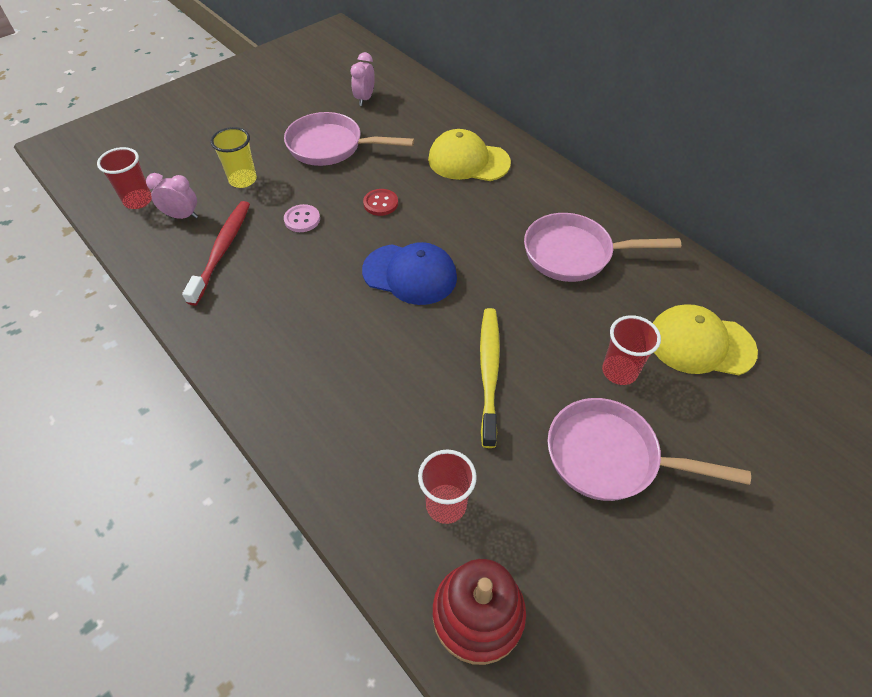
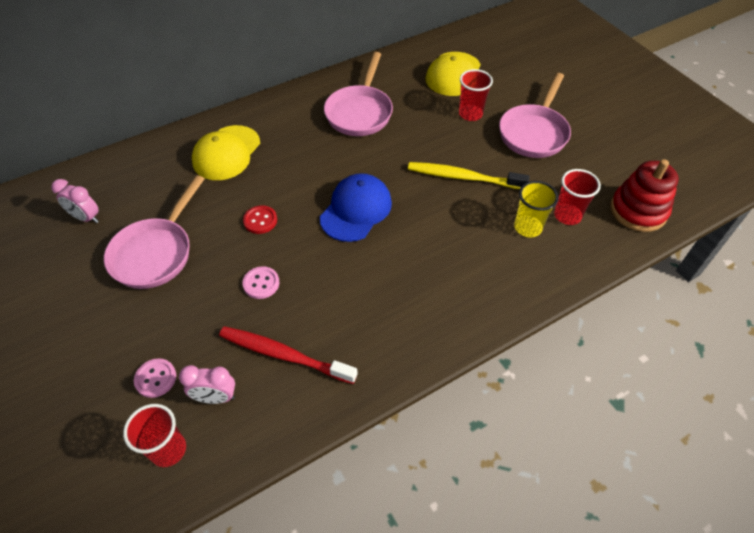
camera: 80 degrees left, 0 degrees up
pink clock [146,173,198,219] -> pink clock turned 105 degrees counterclockwise [179,365,235,404]
yellow cup [211,127,257,188] -> yellow cup moved to [514,181,559,237]
none -> pink button [134,358,176,398]

